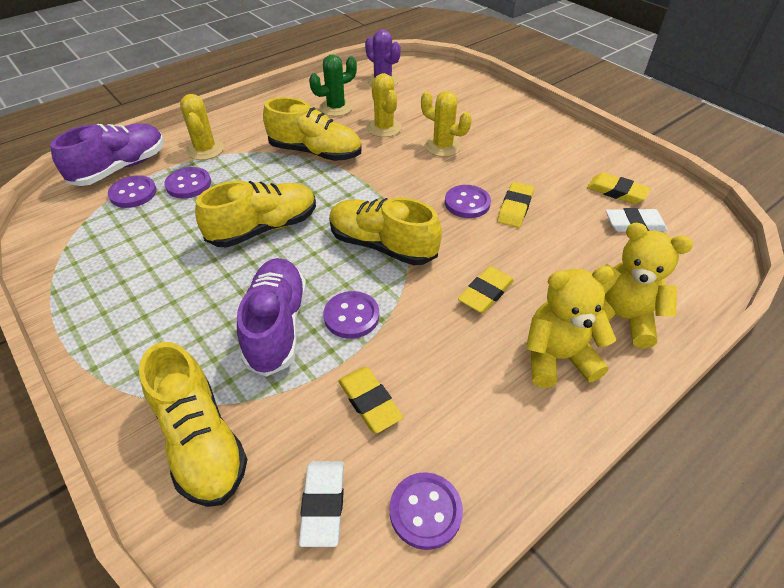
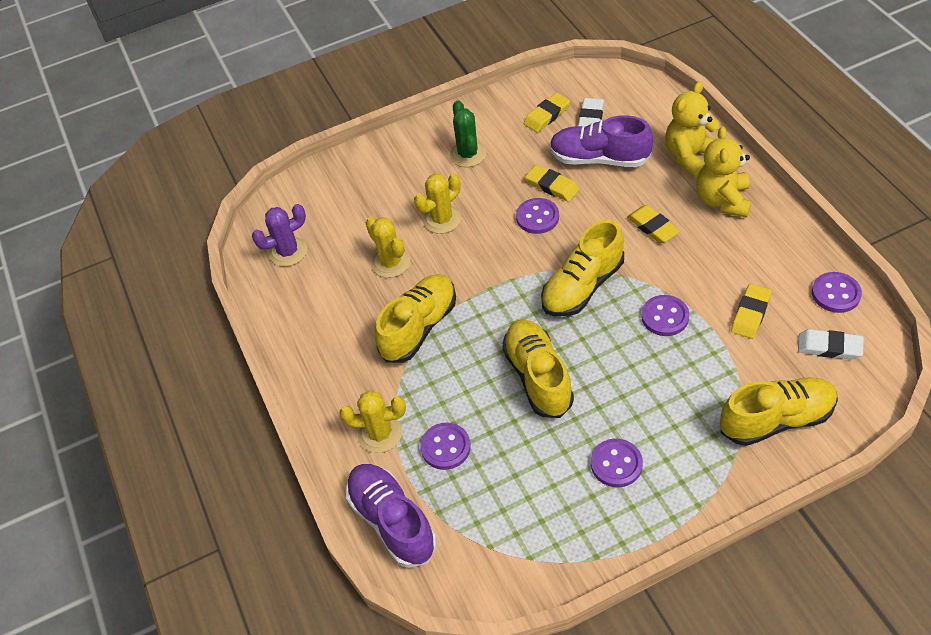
camera: 70 degrees left, 5 degrees up
purple button [108,175,157,208] -> purple button moved to [591,439,643,487]
purple shoe [237,258,306,377] -> purple shoe moved to [550,115,653,167]
green cactus [309,55,357,116] -> green cactus moved to [450,100,486,167]
yellow eraser [338,367,403,433] -> yellow eraser turned 45 degrees counterclockwise [731,284,772,339]
yellow cactus [367,73,402,137] -> yellow cactus turned 60 degrees clockwise [366,217,410,278]

